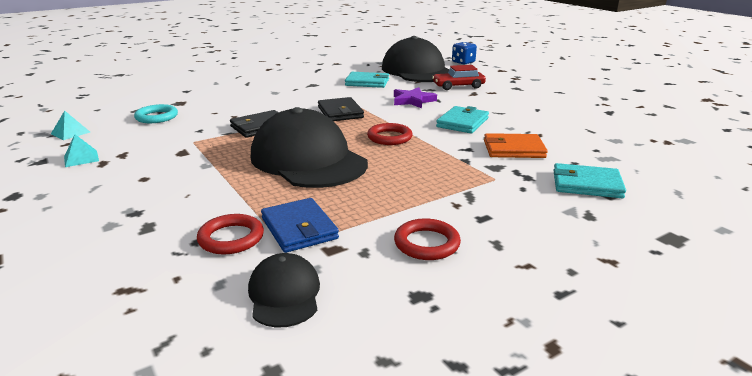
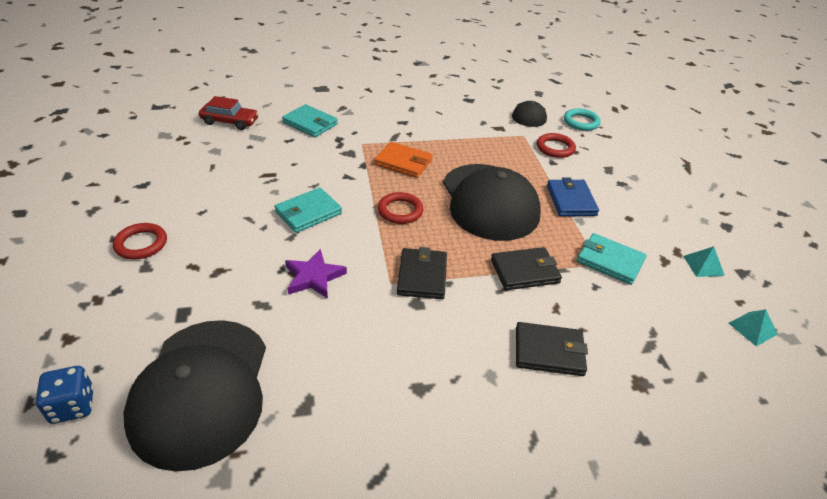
camera: 160 degrees left, 15 degrees up
turquoise ring [134,104,178,123] -> turquoise ring moved to [564,108,601,131]
blue wallet [261,198,339,253] -> blue wallet moved to [547,177,599,216]
turquoise wallet [345,72,389,88] -> turquoise wallet moved to [577,233,646,285]
red ring [394,218,461,260] -> red ring moved to [113,223,167,260]
red car [432,65,486,90] -> red car moved to [199,96,259,130]
orange wallet [484,133,548,158] -> orange wallet moved to [374,142,433,178]
none -> black wallet [516,322,588,376]

